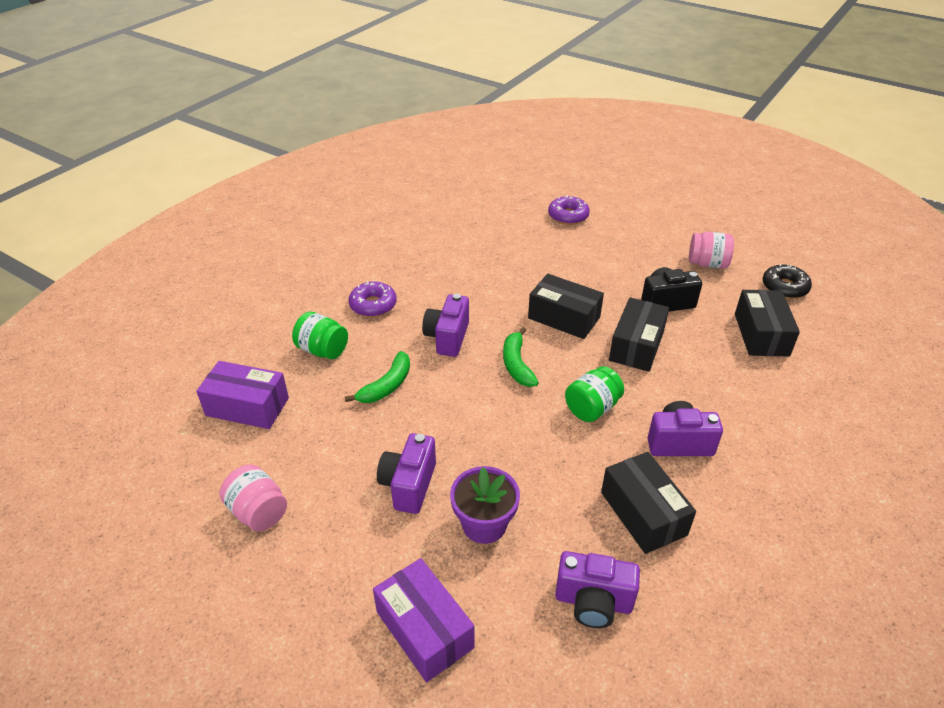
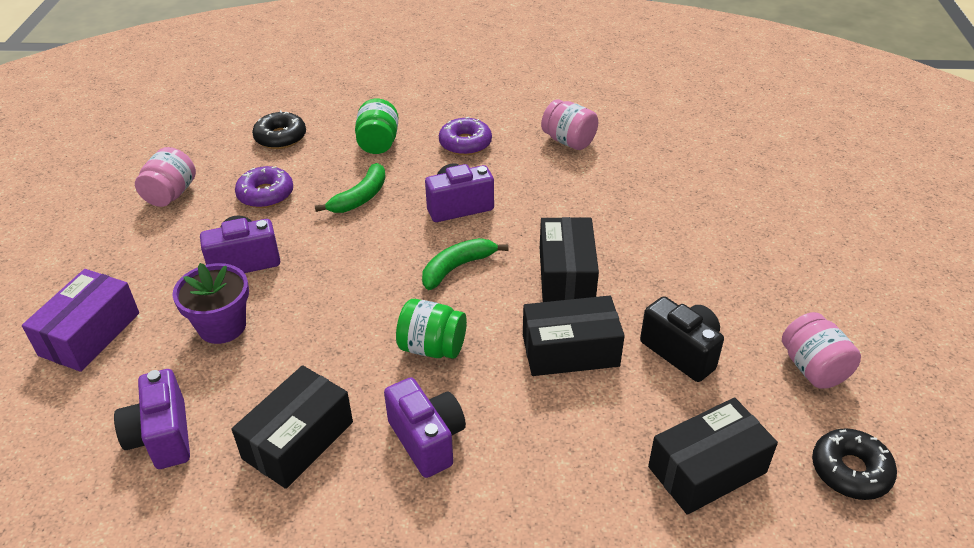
camera: 60 degrees right, 0 degrees up
purple box [196,361,289,429] -> black donut [252,110,306,149]
green banana [345,351,410,403] -> green banana turned 60 degrees counterclockwise [315,163,386,213]
purple donut [548,195,590,225] -> purple donut moved to [235,166,293,208]
none -> pink jar [541,99,598,150]

